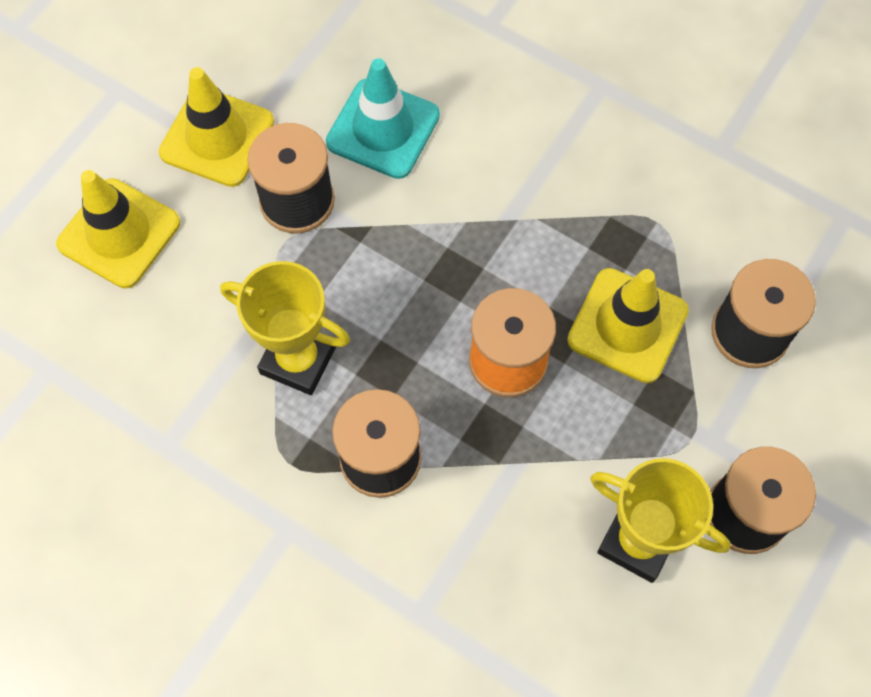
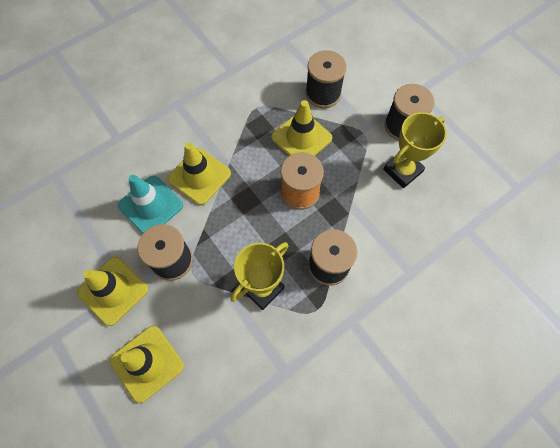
camera: 70 degrees left, 0 degrees up
none -> yellow traffic cone [167,143,231,205]

